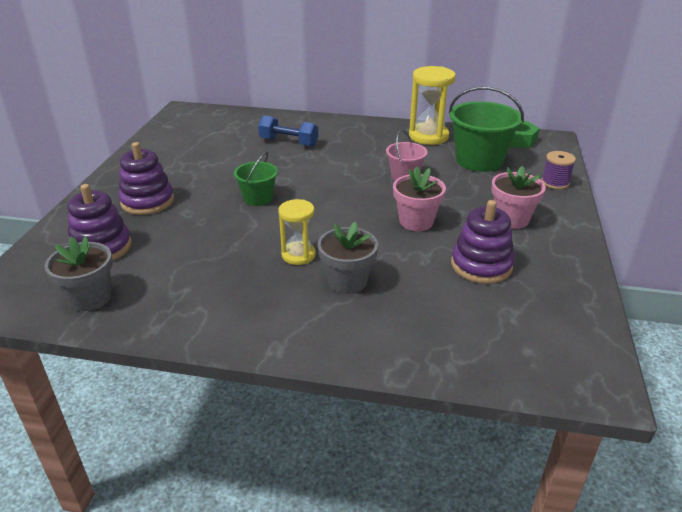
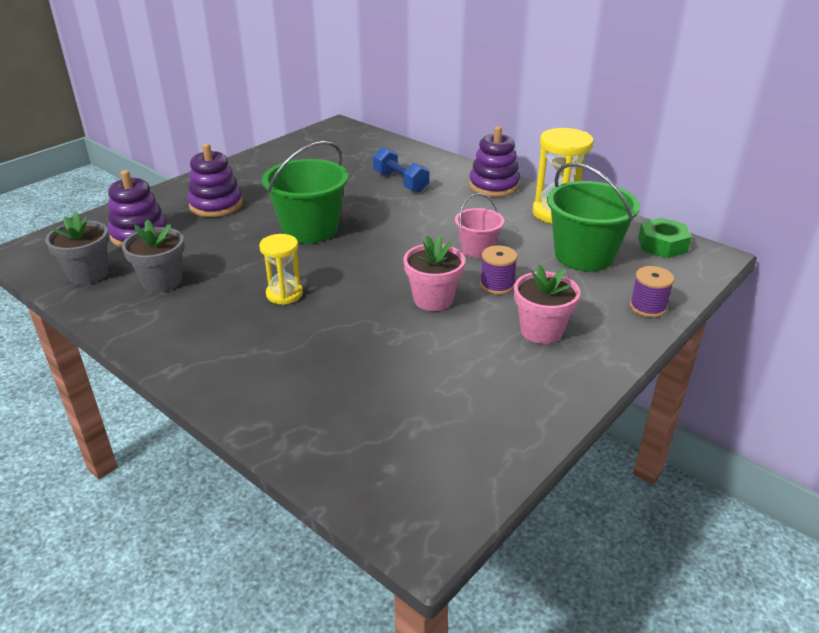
camera: 30 degrees right, 0 degrees up
green bucket [234,151,278,206] -> green bucket [262,141,348,244], size x1.78
grey flower pot [318,222,378,294] -> grey flower pot moved to [122,220,185,292]
purple stacking toy [451,200,515,284] -> purple stacking toy moved to [469,126,520,197]
none -> purple spool [480,245,518,295]

